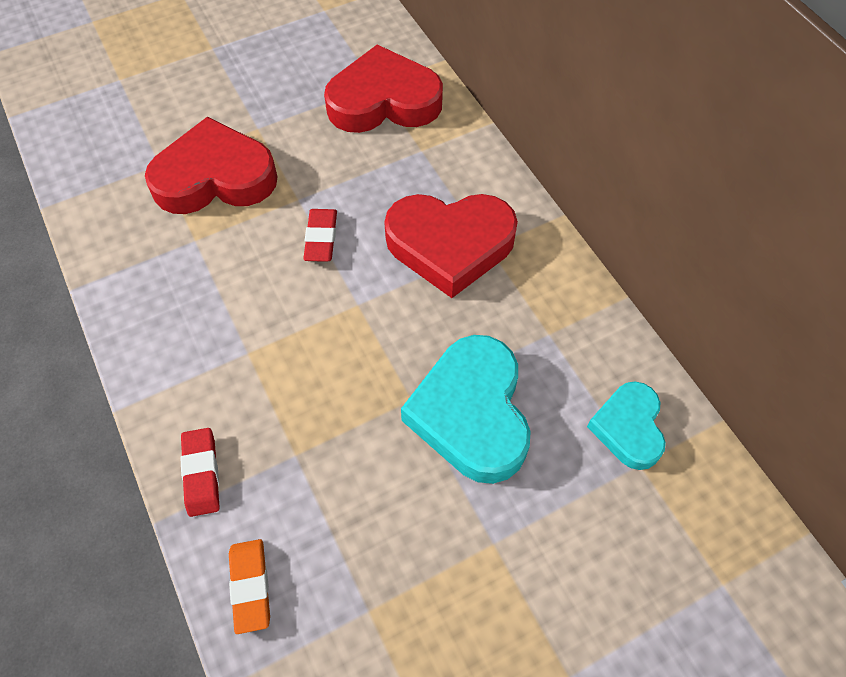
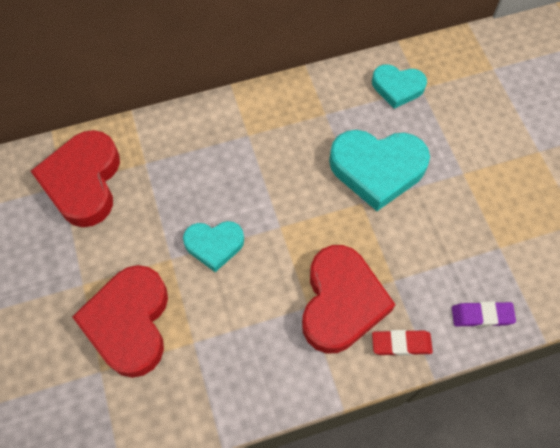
camera: 80 degrees left, 5 degrees up
orange eraser [229,539,270,634] -> purple eraser [452,301,516,327]
red eraser [303,209,337,262] -> turquoise heart [183,221,244,272]
red heart [384,194,518,298] -> red heart moved to [302,245,396,354]

